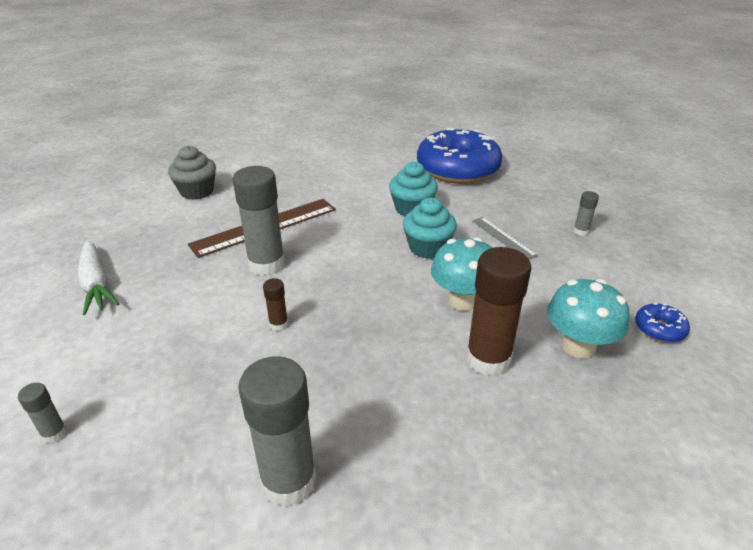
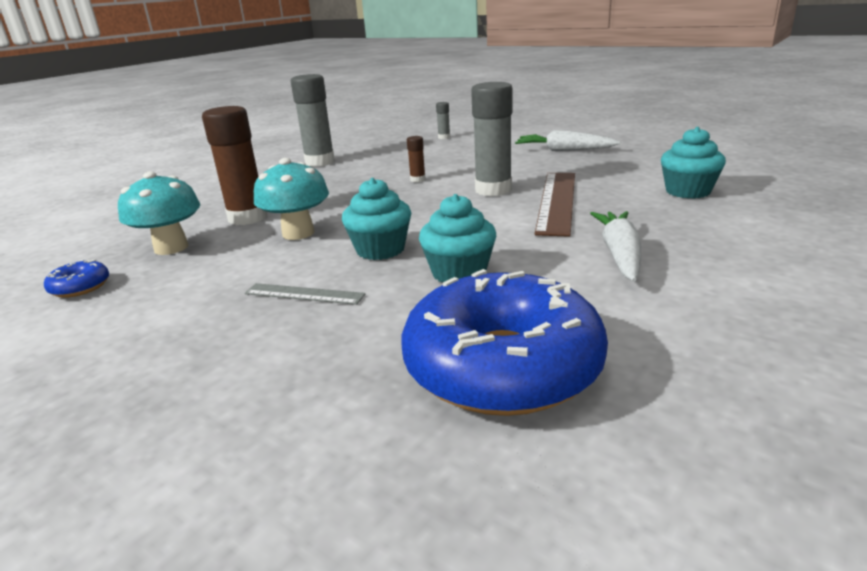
camera: 140 degrees right, 10 degrees down
grey cupcake [168,145,216,200] -> turquoise cupcake [661,127,726,199]
grey glue stick [573,191,599,236] -> none
none -> white carrot [590,211,641,281]

